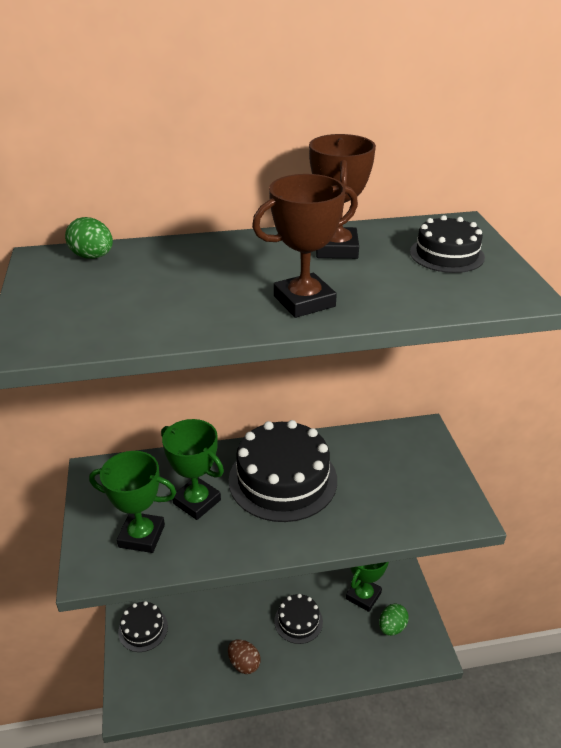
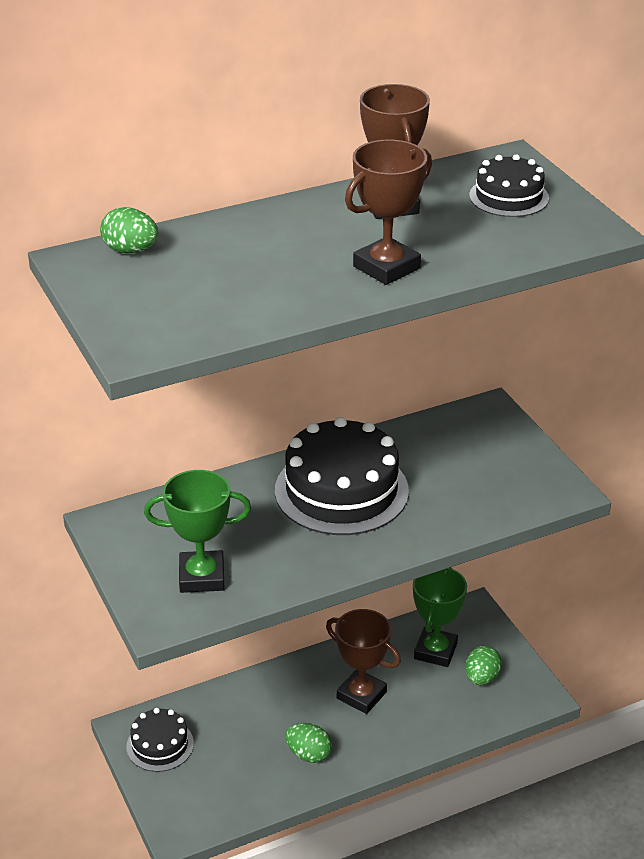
camera: 15 degrees left, 0 degrees up
green trophy [161,419,224,520] -> none
brown egg [228,639,260,674] -> green egg [285,723,332,763]
black cake [274,594,323,644] -> brown trophy [326,609,401,714]

